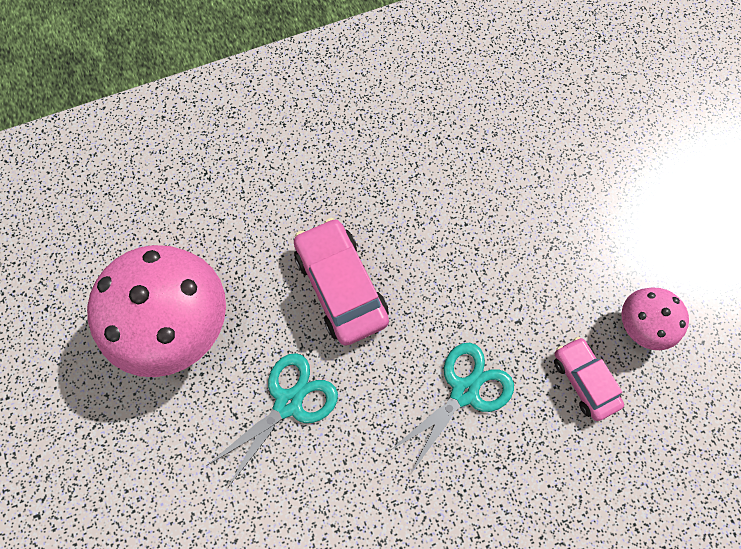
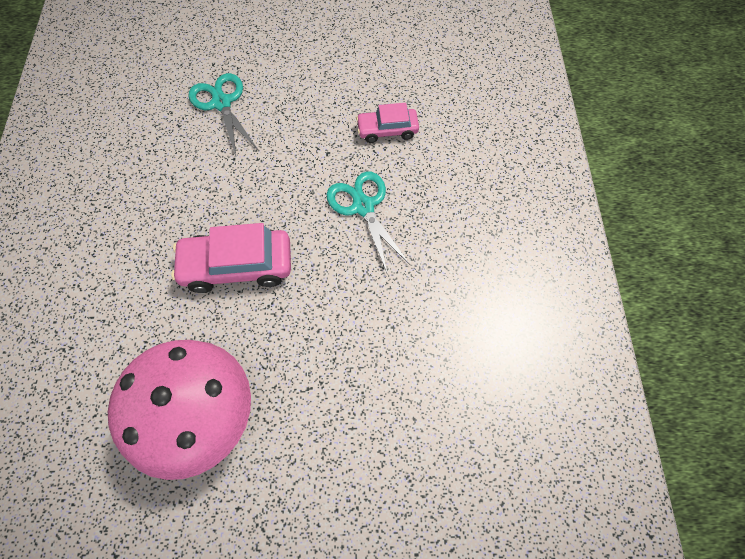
camera: 70 degrees left, 5 degrees down
turquoise scissors [206,353,338,489] -> turquoise scissors moved to [189,73,257,156]
pink mushroom [621,287,689,350] -> none

